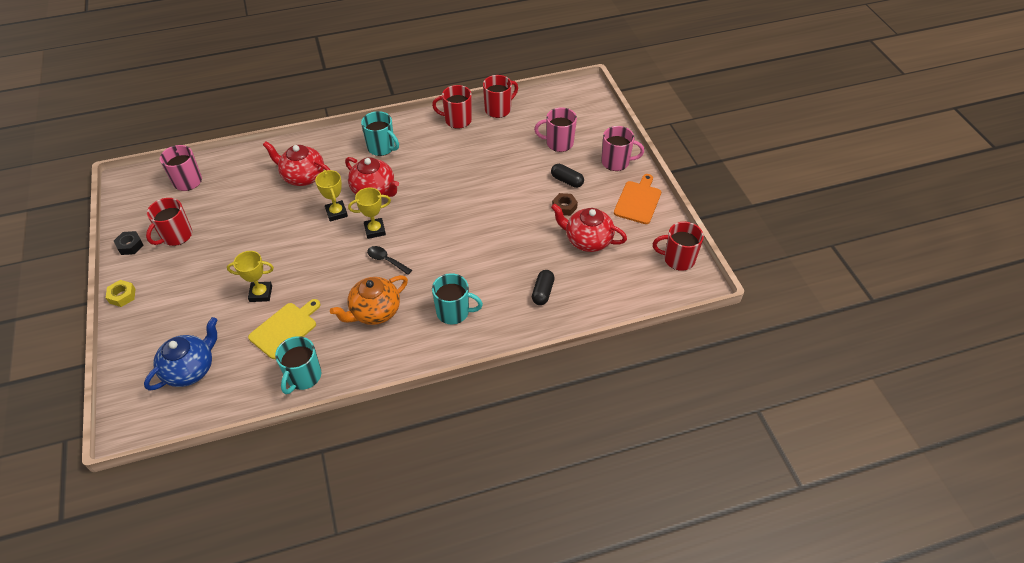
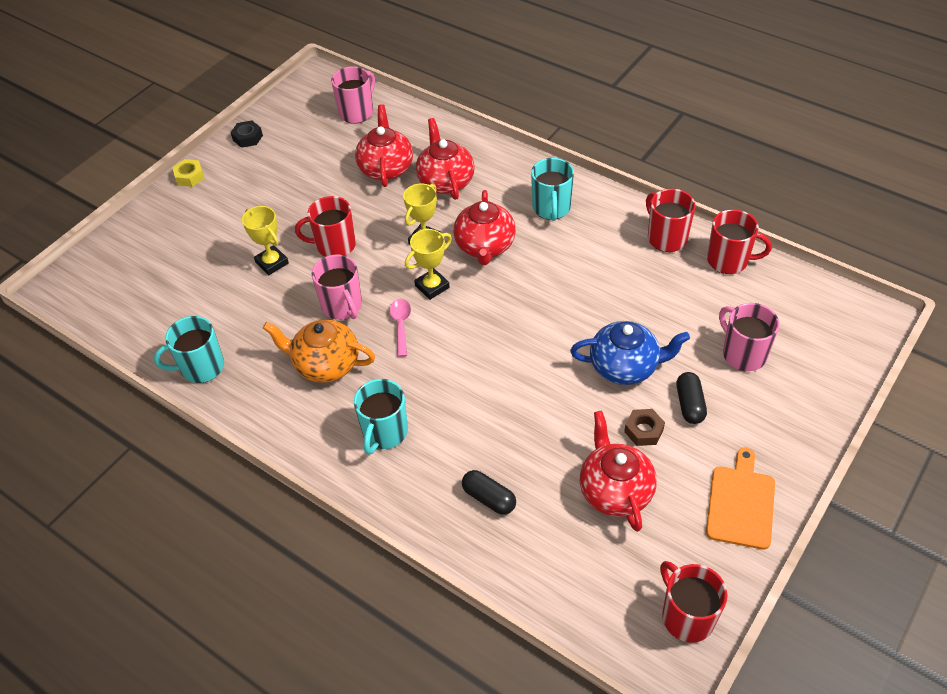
camera: 55 degrees right, 0 degrees up
blue teapot [144,317,217,391] -> blue teapot moved to [570,321,690,385]
red mug [146,198,192,246] -> red mug moved to [295,196,356,257]
yellow cutting board [248,299,320,359] -> none
yellow trophy [348,188,391,239] -> yellow trophy turned 75 degrees counterclockwise [405,229,452,300]
black spoon [367,246,412,275] -> pink spoon [389,299,411,357]
turquoise mug [432,273,483,324] -> turquoise mug turned 45 degrees clockwise [354,379,408,455]
black capsule [532,270,555,305] -> black capsule turned 60 degrees clockwise [462,470,516,515]
pink mug [601,126,644,171] -> pink mug moved to [312,255,362,320]
orange cutting board [614,174,661,224] -> orange cutting board turned 60 degrees counterclockwise [706,448,775,550]
none -> red teapot [355,104,413,187]

